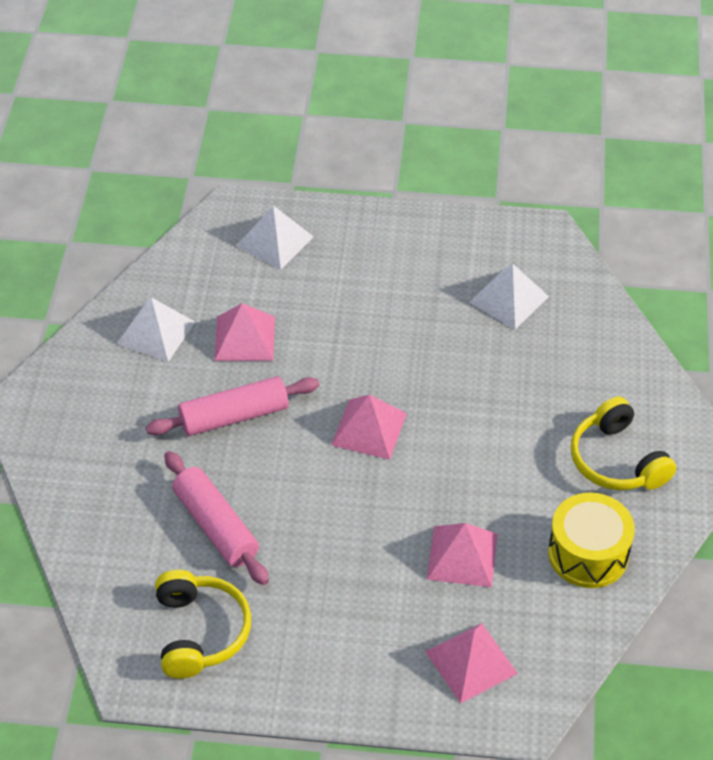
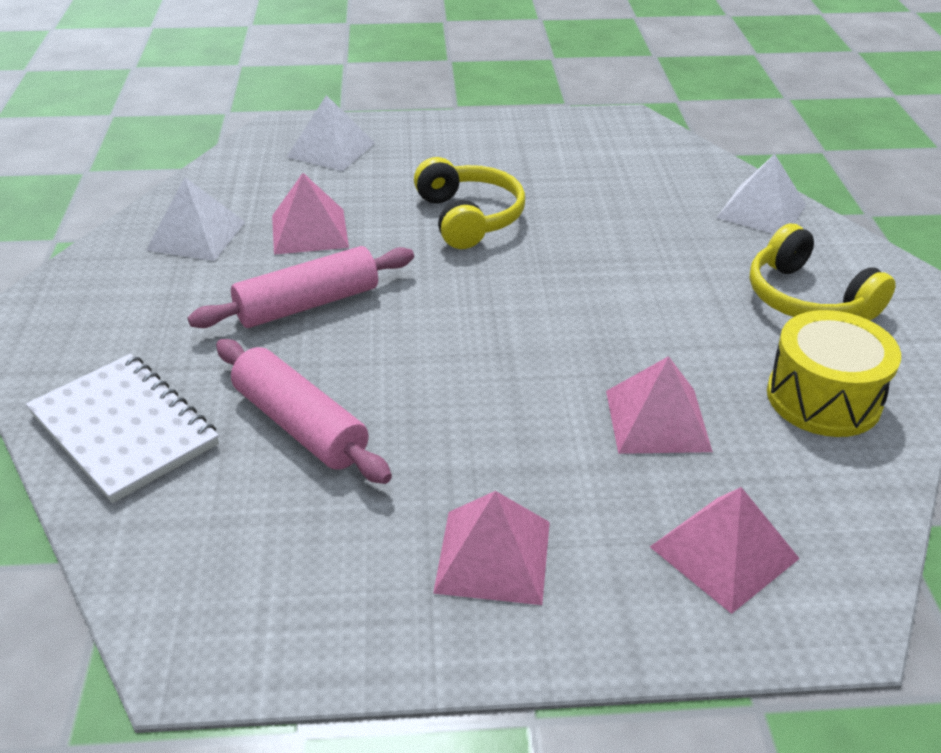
camera: 10 degrees left, 10 degrees down
yellow headphones [155,570,251,679] -> yellow headphones moved to [414,157,525,249]
pink pyramid [331,394,407,460] -> pink pyramid moved to [433,491,550,605]
white pyramid [469,264,549,330] -> white pyramid moved to [717,154,806,234]
none -> white notebook [26,354,219,503]

